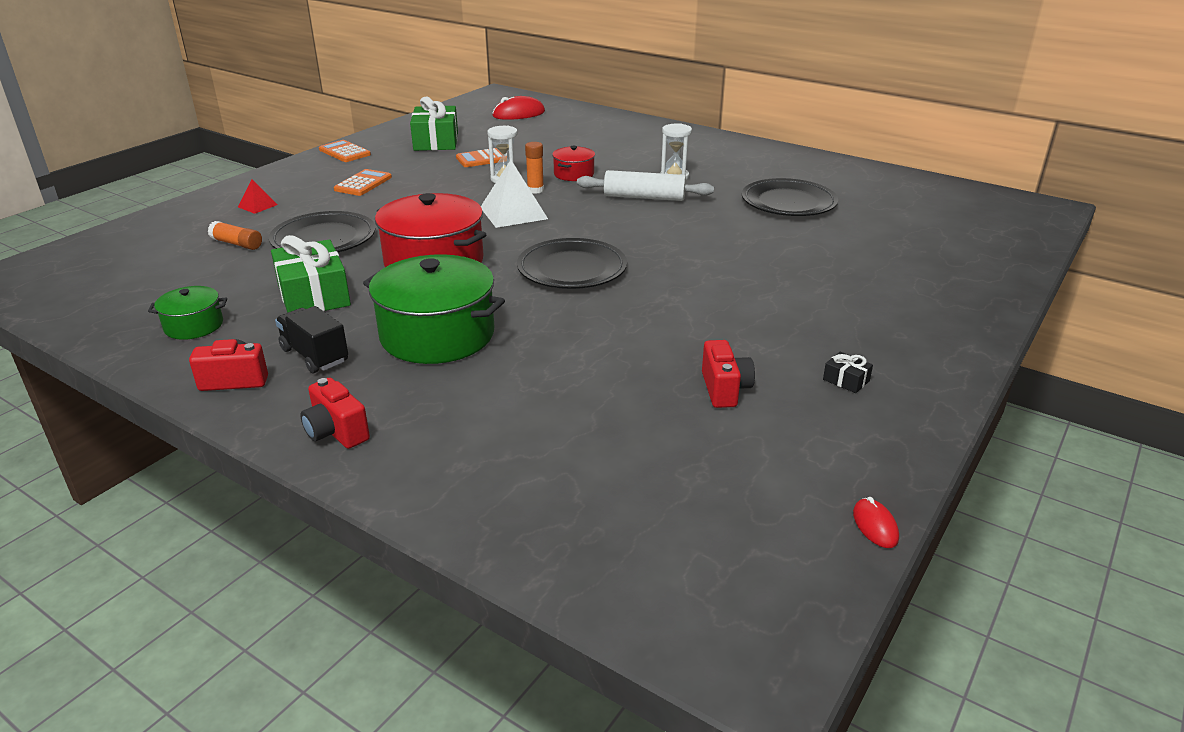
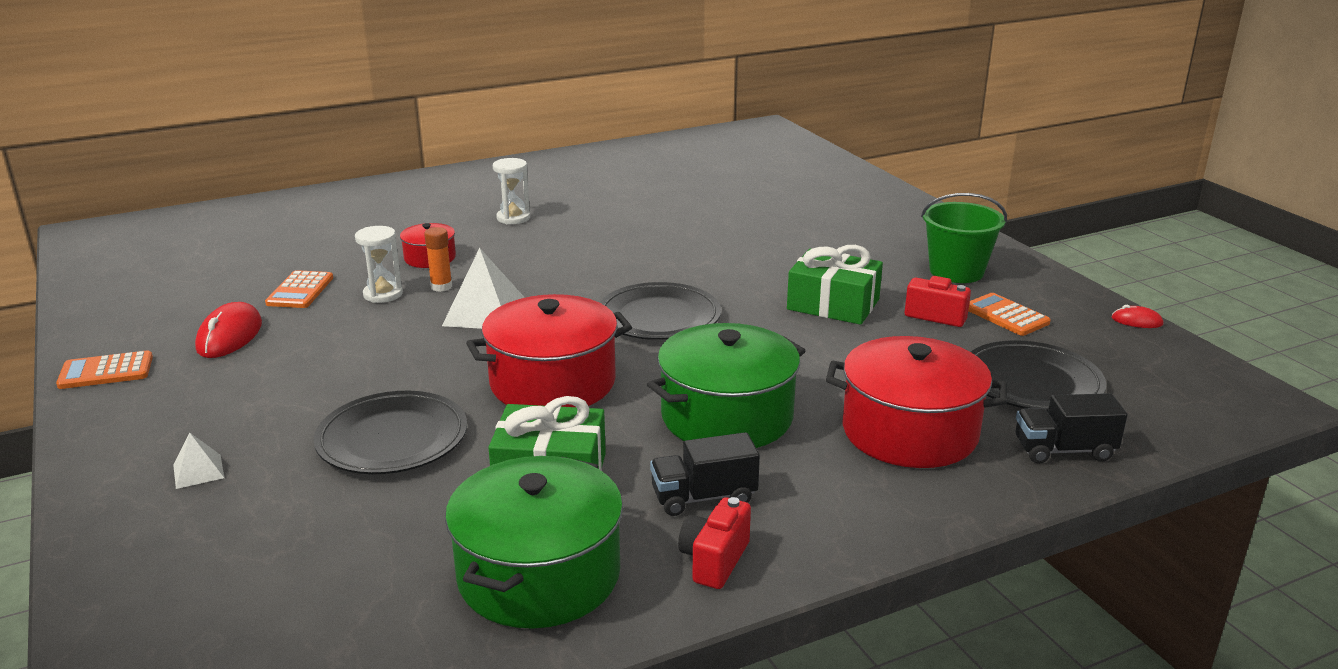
camera: 60 degrees left, 5 degrees down
green pot [148,286,227,340] -> green pot [445,456,623,629], size x1.99
orange glue stick [208,221,262,250] -> none
red pyramid [238,180,278,214] -> white pyramid [173,432,224,489]
red camera [300,378,370,449] -> none
orange calculator [334,169,392,196] -> orange calculator moved to [968,293,1051,336]
green gift [410,97,458,151] -> green gift moved to [787,245,883,325]
red mouse [492,96,545,120] -> red mouse moved to [195,302,262,358]
white rolling pin [577,170,714,201] -> none
black plate [742,178,838,216] -> black plate moved to [971,340,1106,411]
black gift [823,352,873,393] -> green bucket [921,193,1007,283]
none -> red pot [826,336,1007,468]
none -> black truck [1016,393,1127,464]

